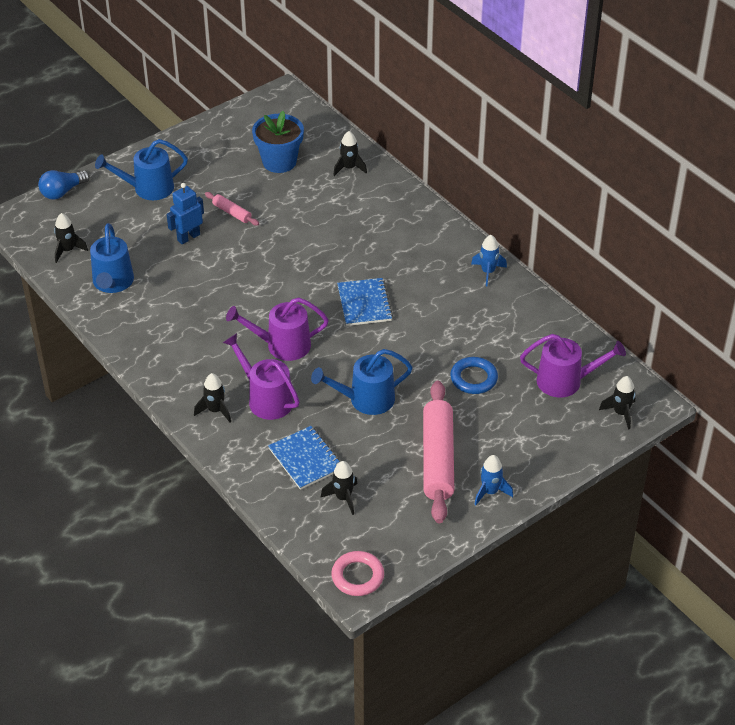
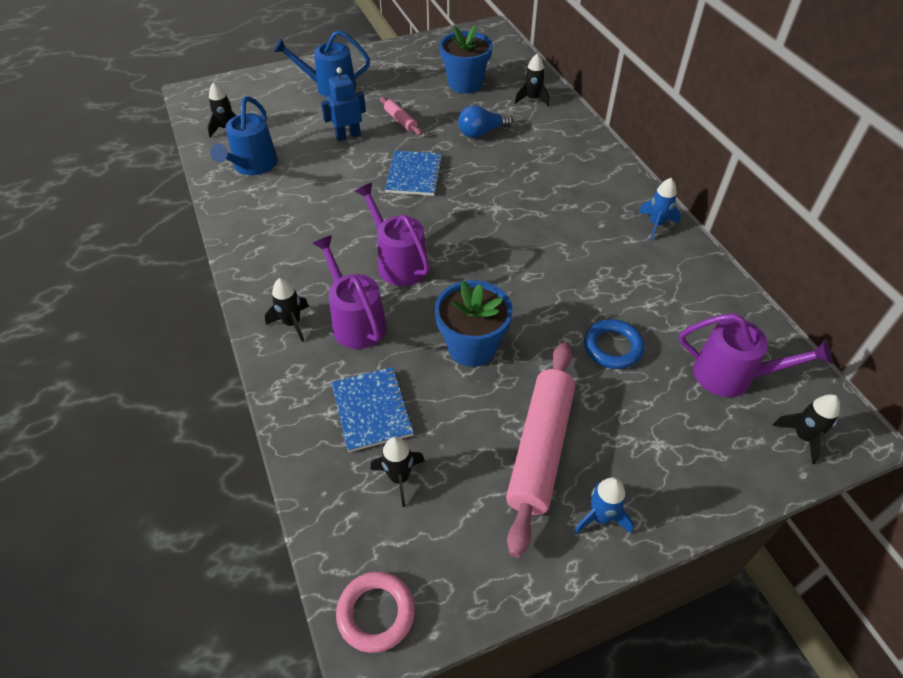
camera: 15 degrees right, 5 degrees up
blue light bulb [38,170,90,200] -> blue light bulb moved to [458,105,513,138]
purple watering can [226,297,329,361] -> purple watering can turned 45 degrees clockwise [355,183,430,286]
blue watering can [311,349,413,415] -> blue flower pot [435,280,513,367]
blue notebook [337,278,393,326] -> blue notebook moved to [385,151,443,196]

